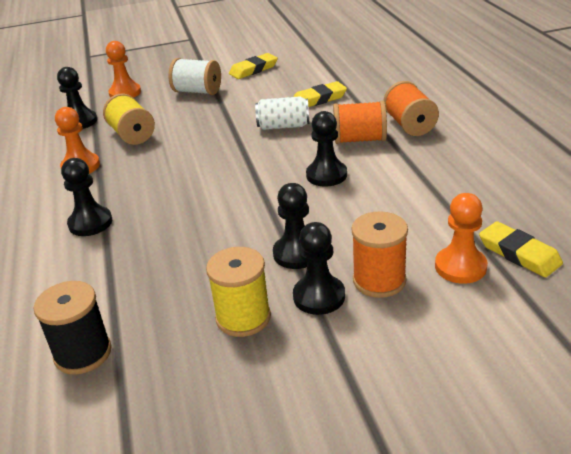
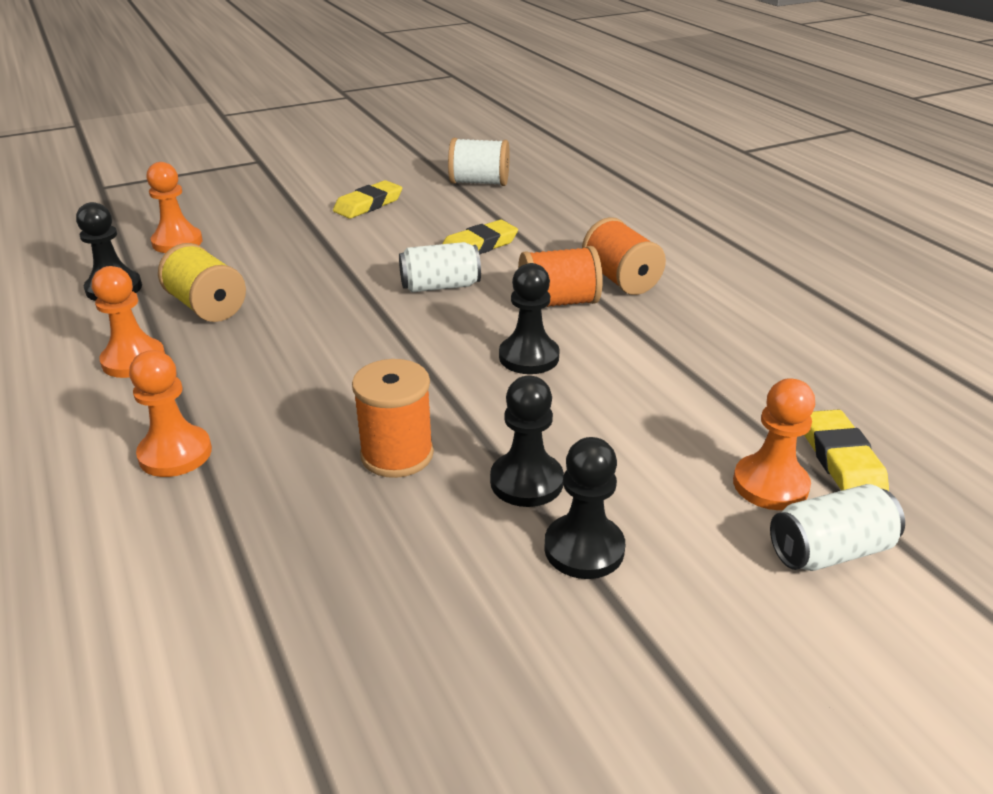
camera: 15 degrees left, 0 degrees up
black spool [34,281,112,375] -> none
black pawn [61,158,112,236] -> orange pawn [129,350,212,477]
white spool [168,58,221,95] -> white spool moved to [448,138,510,186]
yellow spool [206,247,271,337] -> none
orange spool [351,211,408,298] -> orange spool moved to [352,359,434,478]
yellow eraser [479,221,563,277] -> yellow eraser turned 45 degrees clockwise [804,409,889,491]
none -> white can [770,484,905,571]

